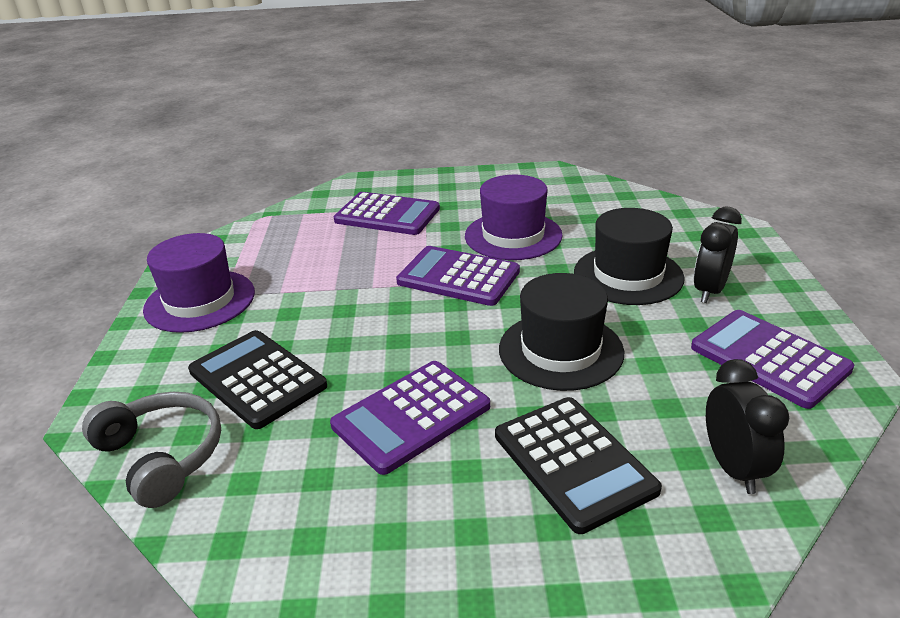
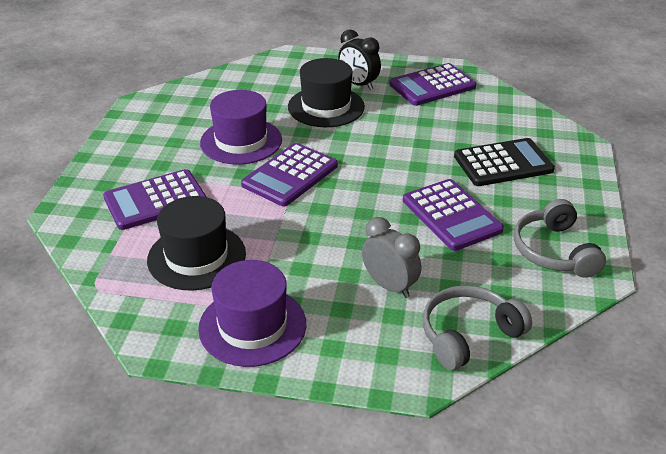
camera: 80 degrees left, 5 degrees up
black calculator [188,330,327,429] -> grey clock [362,217,421,298]
purple calculator [334,192,440,235] -> purple calculator turned 150 degrees counterclockwise [103,169,207,230]
black hat [499,273,625,391] -> black hat moved to [147,196,246,291]
black clock [706,359,790,494] -> none
none -> grey headphones [514,199,606,278]

